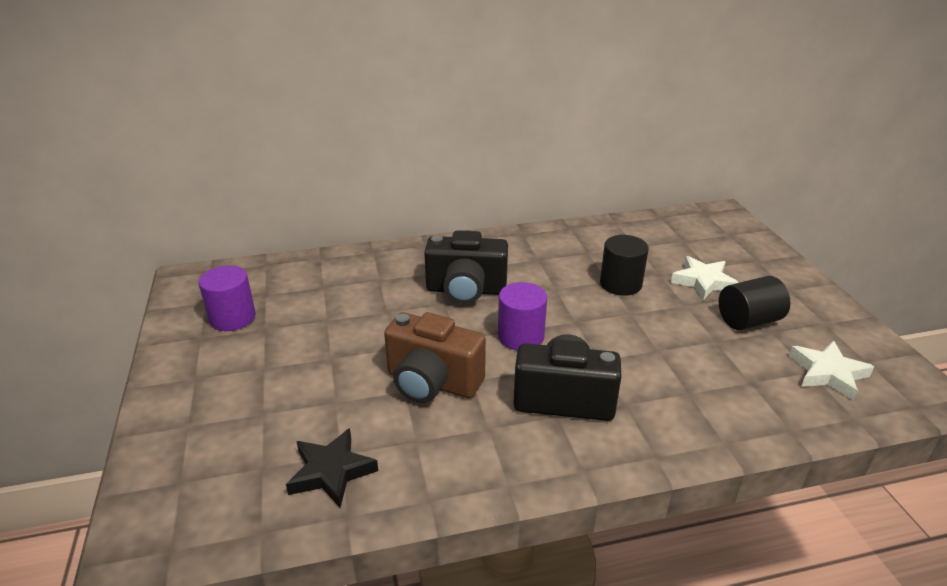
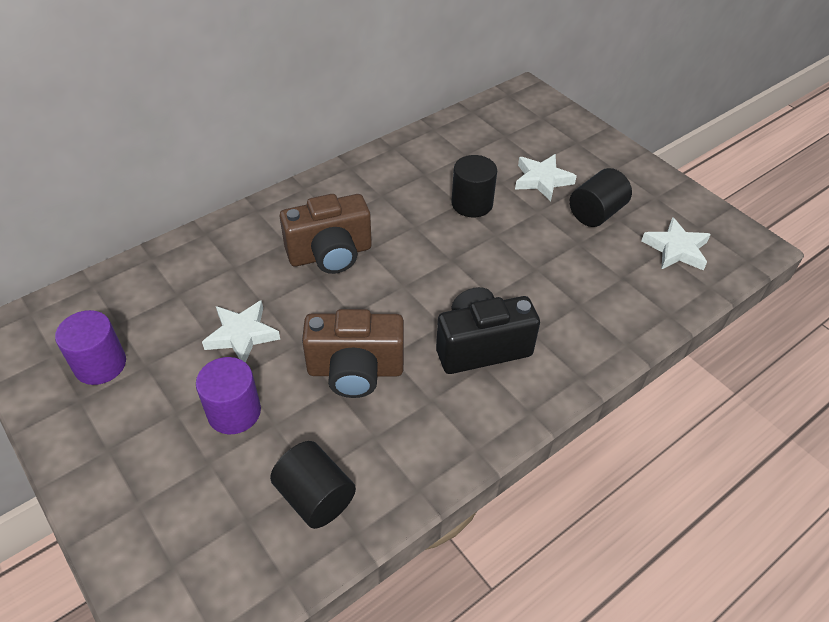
camera: 25 degrees left, 15 degrees up
black star [286,428,378,508] -> black cylinder [270,441,356,529]
black camera [424,230,508,304] -> brown camera [279,194,372,274]
purple cylinder [498,282,547,350] -> purple cylinder moved to [196,357,261,434]
none -> white star [202,300,280,363]

